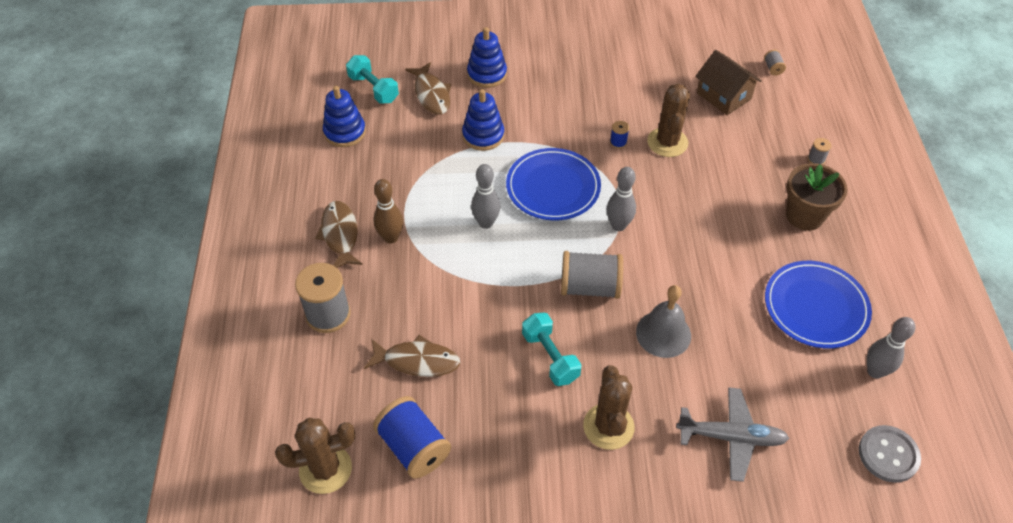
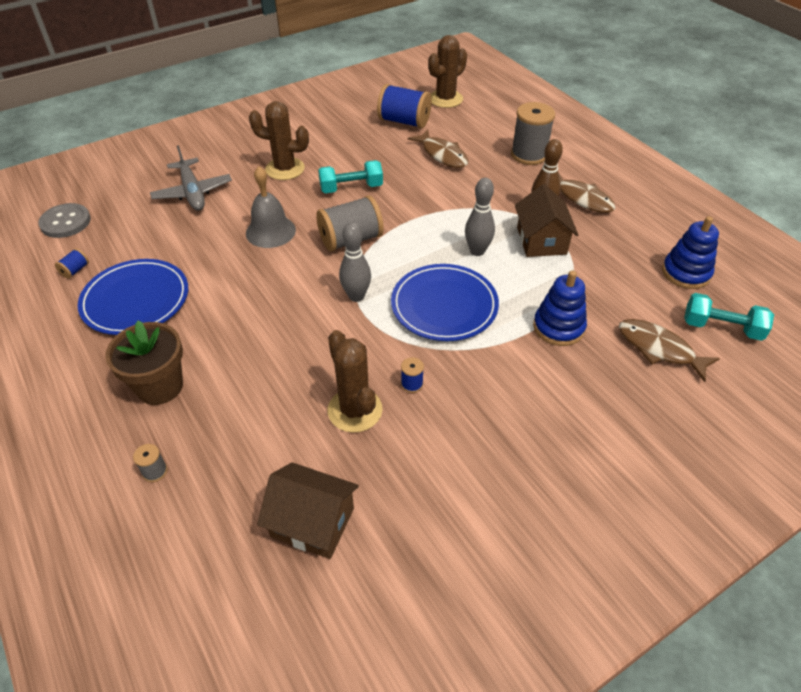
camera: 150 degrees right, 5 degrees down
brown fish [364,335,460,377] -> brown fish turned 105 degrees counterclockwise [408,129,468,168]
blue stacking toy [467,27,507,88] -> none
turquoise dumbbell [522,313,581,386] -> turquoise dumbbell turned 45 degrees counterclockwise [318,160,383,193]
brown cactus [583,365,634,450] -> brown cactus turned 45 degrees counterclockwise [249,101,309,180]
grey plane [676,387,789,482] -> grey plane turned 90 degrees counterclockwise [150,145,232,211]
grey spool [764,50,786,76] -> none
grey bowling pin [867,317,916,379] -> blue spool [55,248,89,279]
none -> brown house [515,184,578,257]

